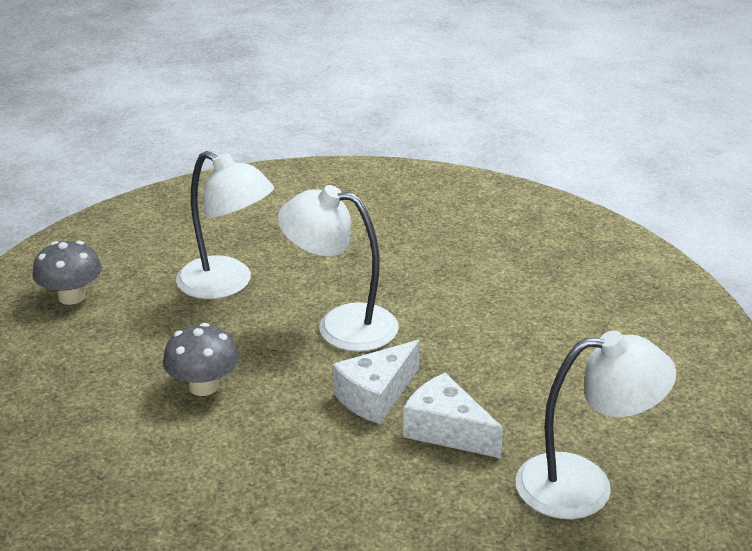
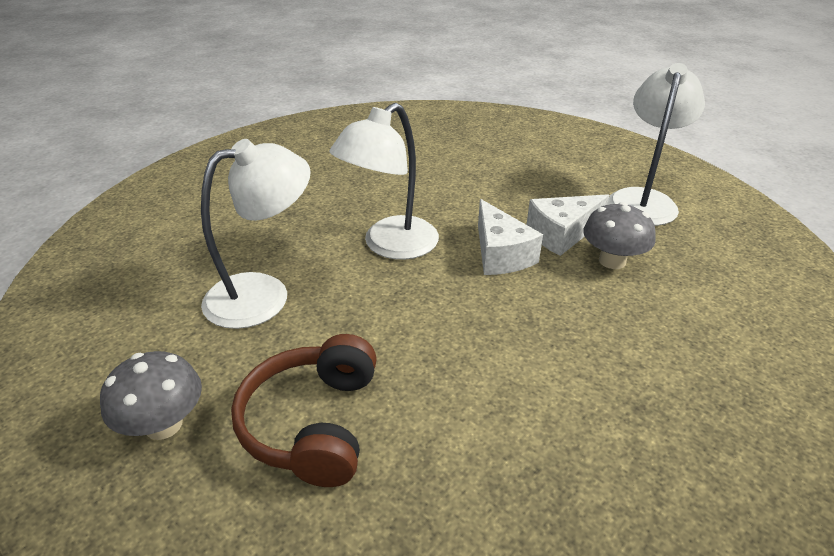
camera: 65 degrees left, 5 degrees up
grey mushroom [163,323,239,396] -> grey mushroom moved to [583,202,656,269]
none -> brown headphones [231,334,377,487]

